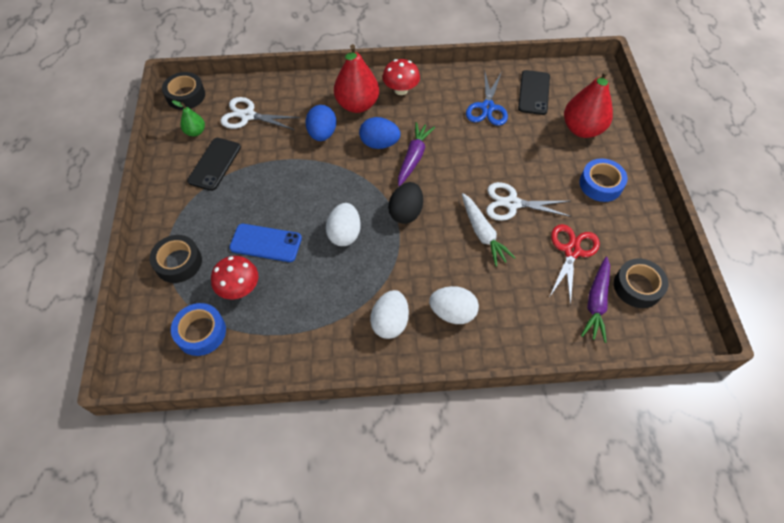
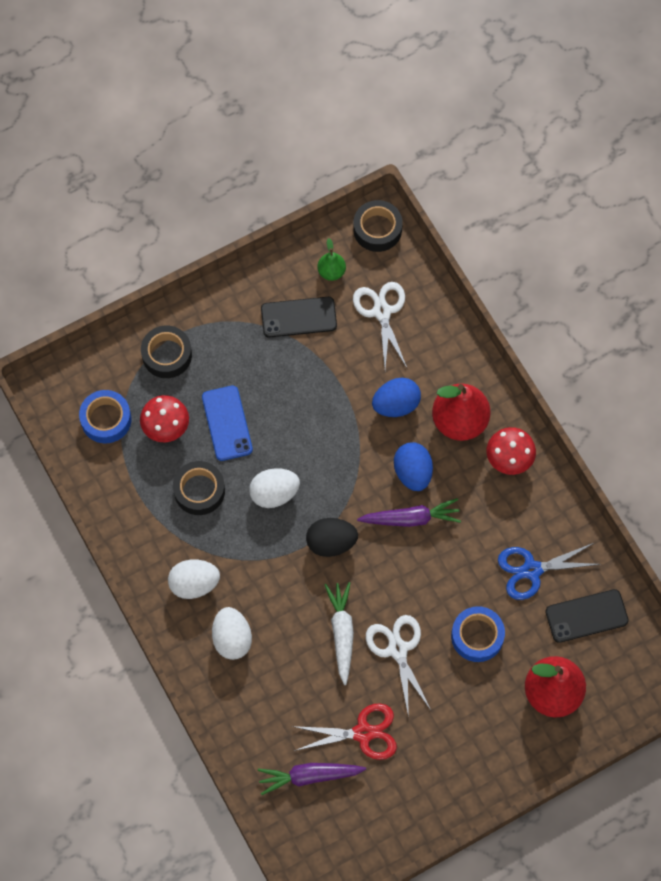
camera: 65 degrees right, 10 degrees up
white carrot [462,193,516,267] -> white carrot turned 135 degrees clockwise [325,582,354,685]
blue tape [579,159,628,202] -> blue tape moved to [451,606,505,662]
black tape [614,258,668,308] -> black tape moved to [173,461,225,515]

